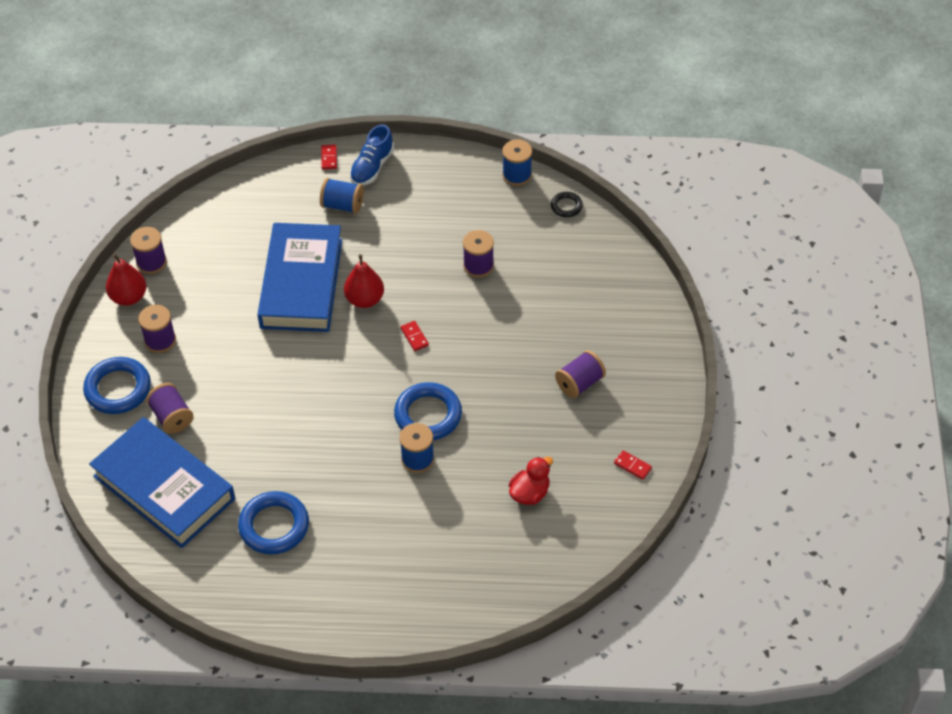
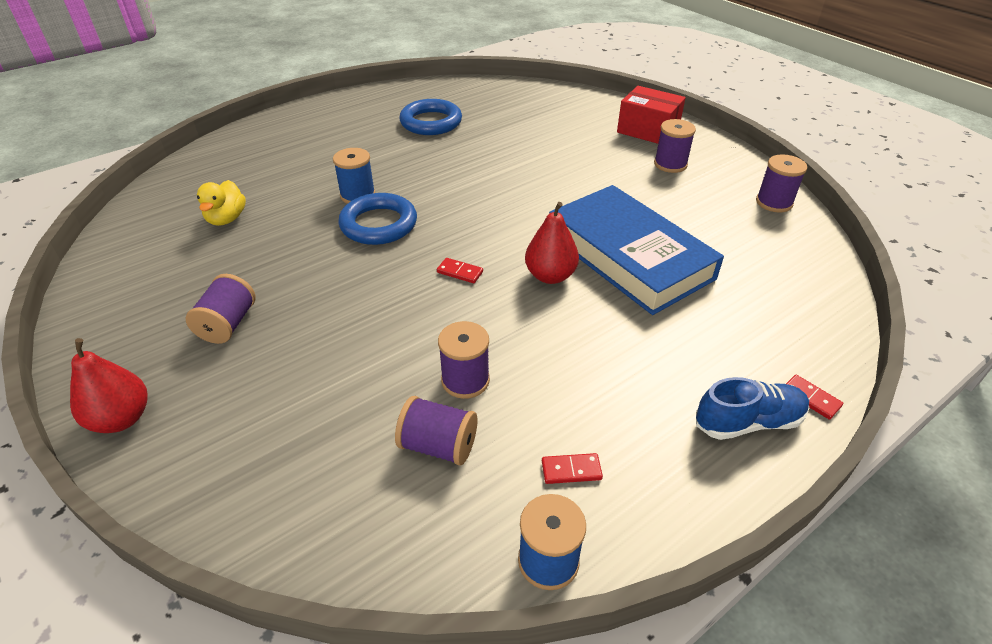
camera: 140 degrees right, 10 degrees down
blue ring [83,357,151,414] -> red box [617,86,686,144]
blue book [89,417,235,548] -> none
red pear [106,254,147,306] -> red pear moved to [70,338,148,433]
purple spool [146,383,193,434] -> purple spool moved to [395,396,477,466]
blue spool [320,178,364,214] -> none
blue shoe [350,124,394,185] -> blue shoe turned 90 degrees clockwise [696,377,809,440]
red duck [509,457,553,505] -> yellow duck [197,180,246,226]
black ring [551,192,583,217] -> none
red domino [614,450,652,480] -> red domino moved to [542,453,603,484]

